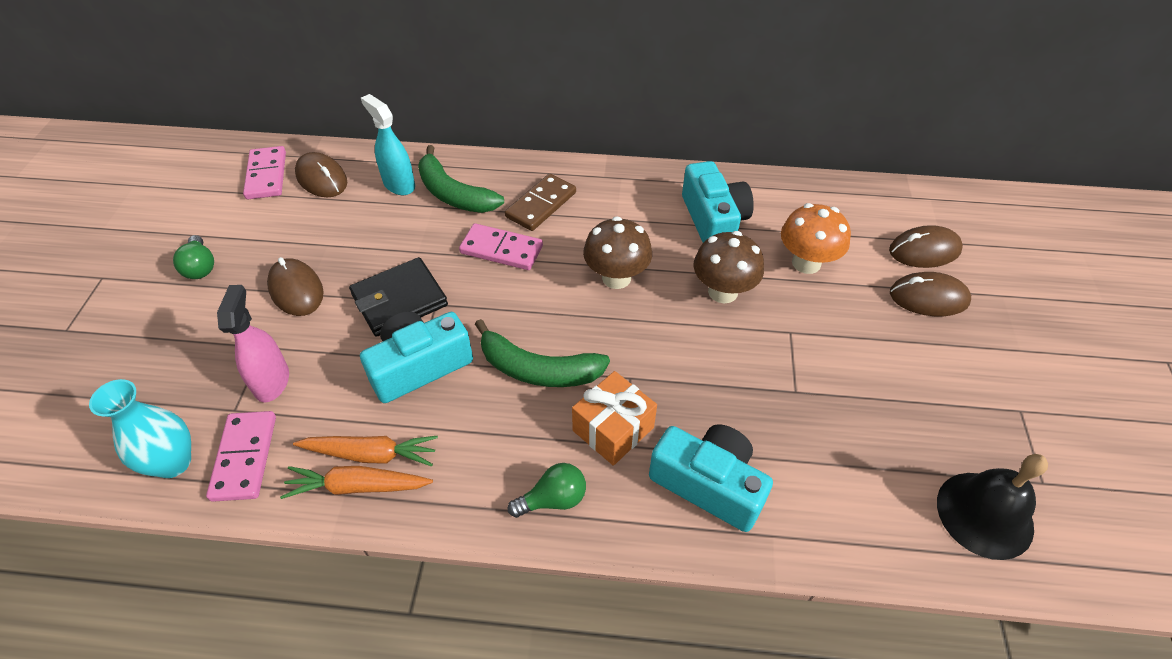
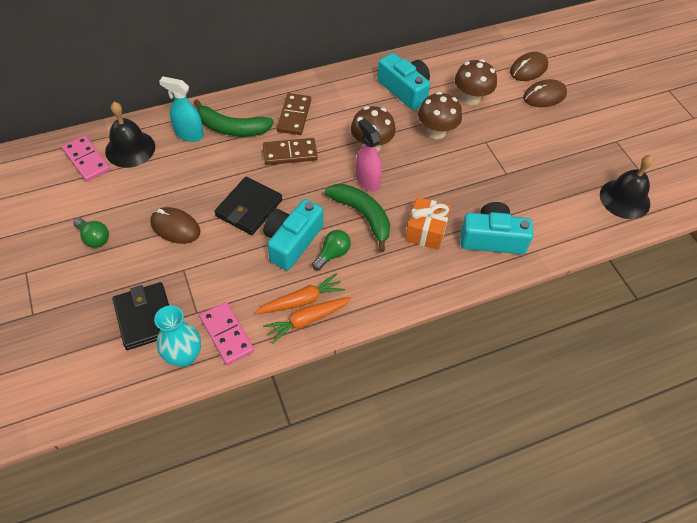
camera: 30 degrees left, 5 degrees up
pink spray bottle [217,285,289,403] -> pink spray bottle moved to [356,119,382,191]
brown mouse [295,152,347,197] -> black bell [105,102,155,168]
pink domino [459,223,543,270] -> brown domino [263,138,318,165]
green banana [475,319,610,387] -> green banana turned 120 degrees counterclockwise [325,184,390,252]
green light bulb [508,463,586,518] -> green light bulb moved to [312,230,351,270]
orange mushroom [781,203,851,274] -> brown mushroom [455,59,497,105]
none -> black wallet [112,282,169,350]

